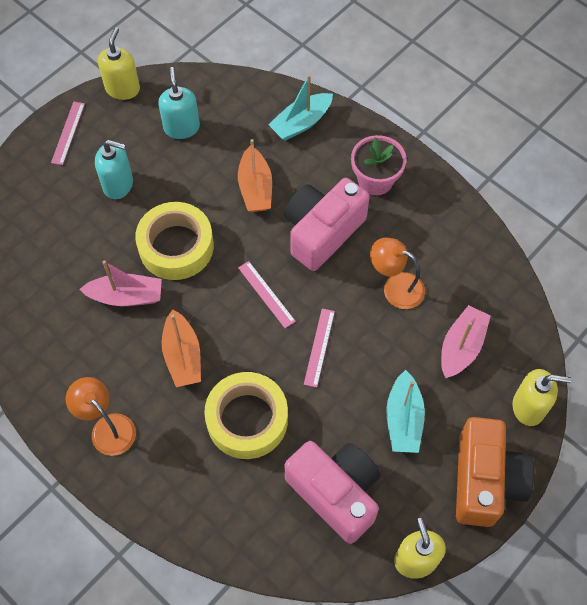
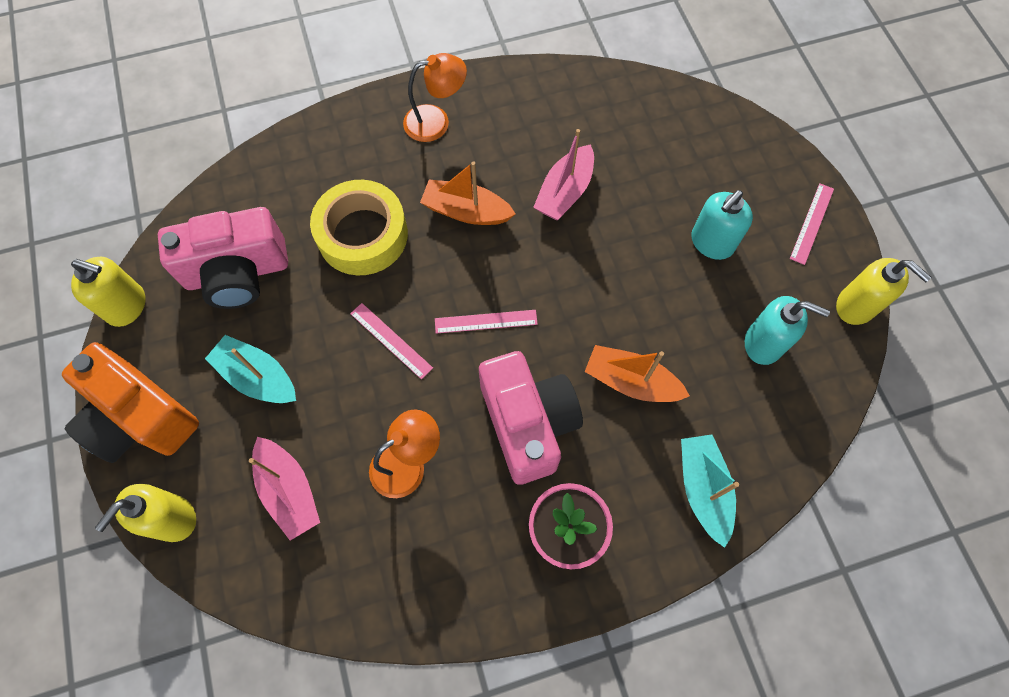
camera: 120 degrees right, 5 degrees up
pink ruler [51,102,85,165] -> pink ruler turned 75 degrees clockwise [790,183,834,265]
yellow tape [135,202,214,280] -> none

